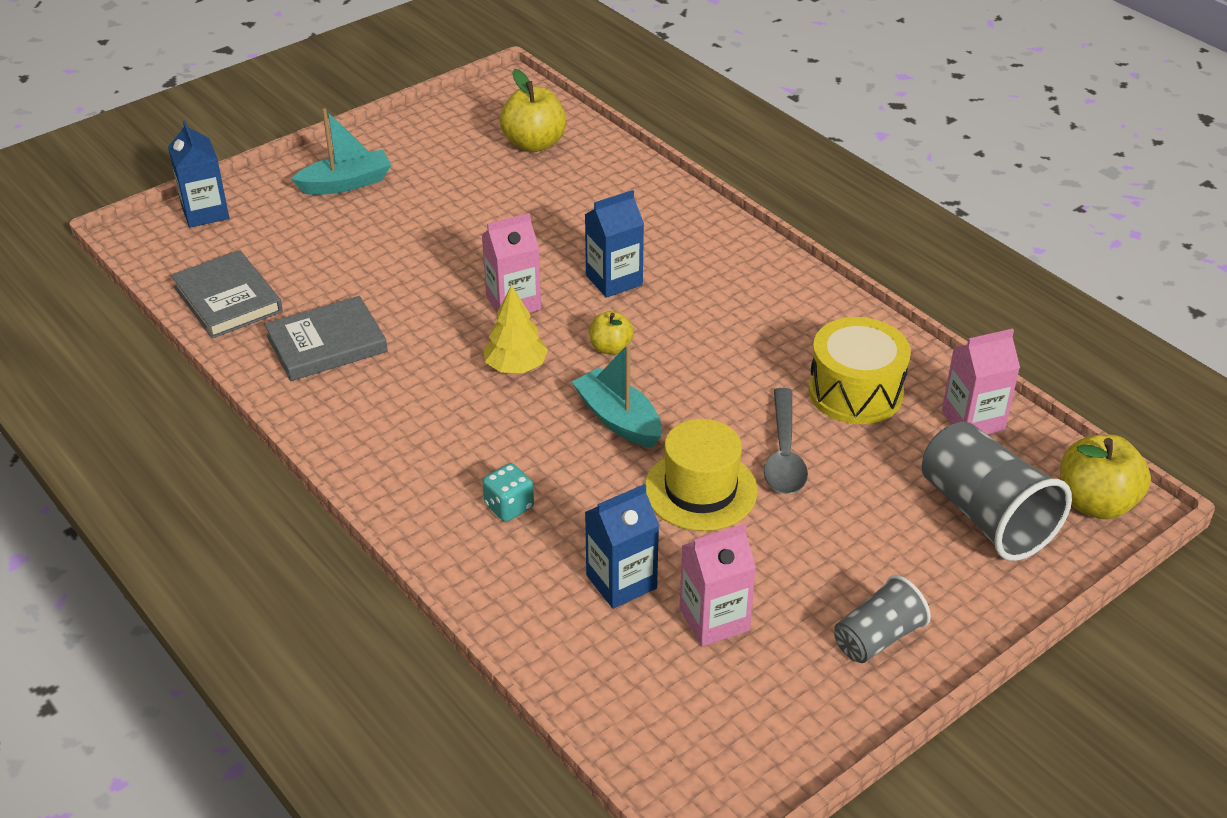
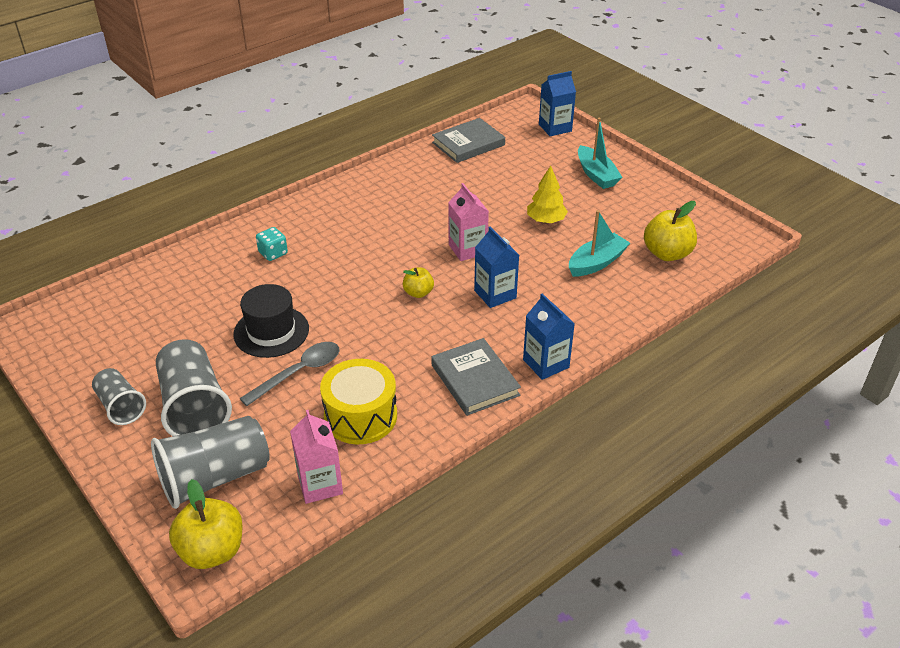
camera: 90 degrees right, 0 degrees up
grey book [264,296,388,381] -> grey book moved to [431,338,521,416]
yellow tree [484,285,548,373] -> yellow tree moved to [527,165,568,223]
turquoise boat [572,344,662,448] -> turquoise boat moved to [569,210,630,277]
blue carton [585,484,659,609] -> blue carton moved to [523,293,575,380]
yellow hat [645,419,757,531] -> black hat [233,284,309,358]
pink carton [679,524,756,646] -> none
grey spoon [764,388,808,494] -> grey spoon turned 135 degrees clockwise [240,342,339,406]
none -> grey cup [156,339,232,436]

